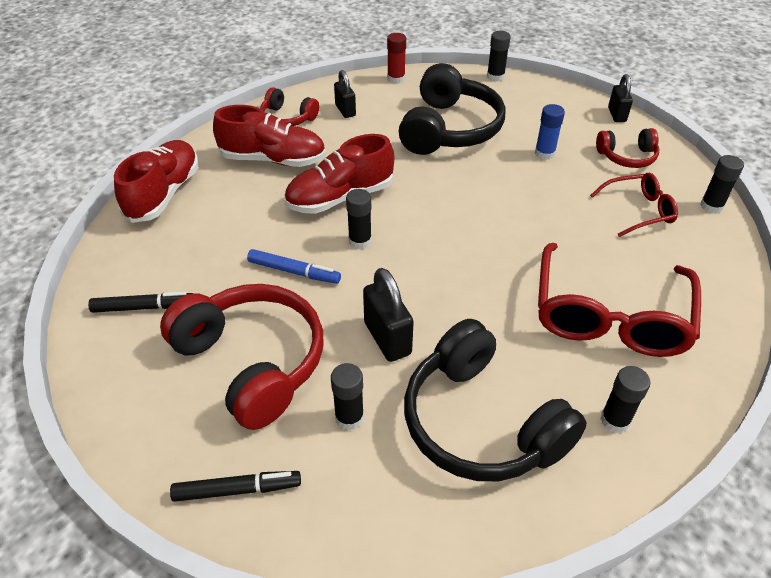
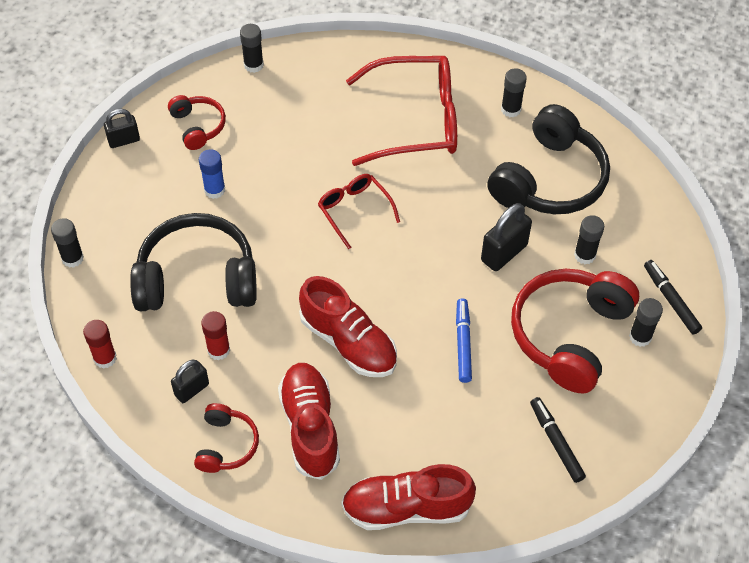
camera: 110 degrees left, 10 degrees up
black glue stick [346,189,372,249] -> black glue stick moved to [629,298,663,347]
red glasses [590,173,678,237] -> red glasses moved to [318,174,400,249]
none -> red glue stick [201,311,230,360]

